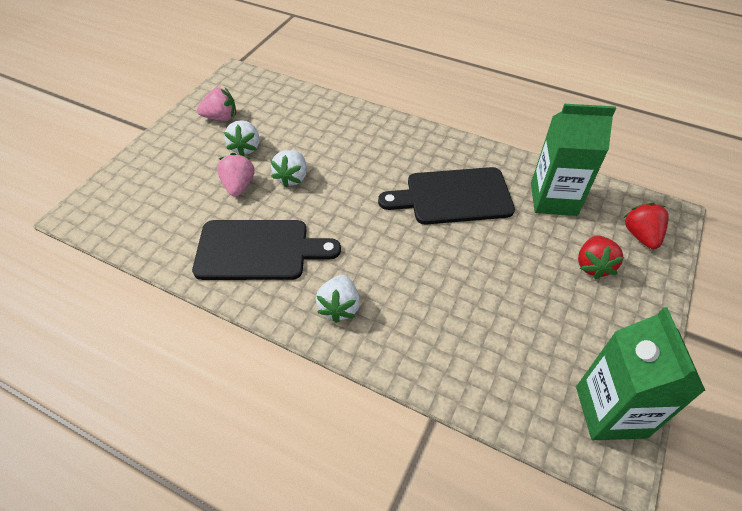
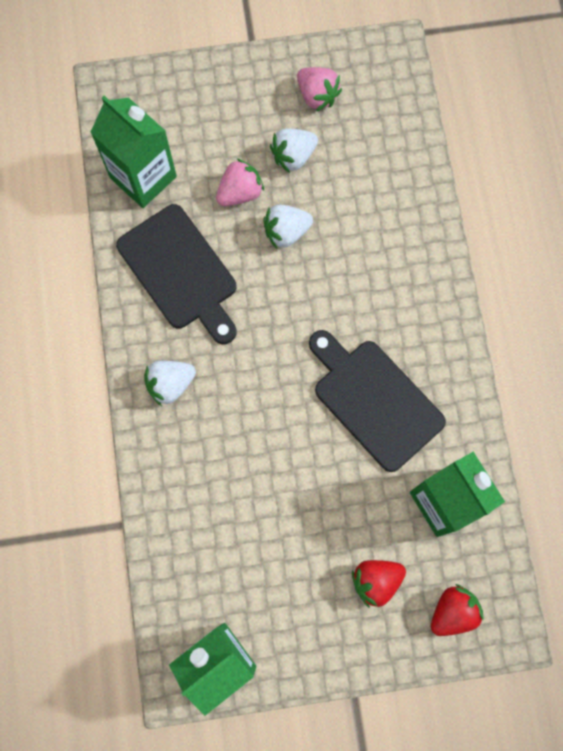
camera: 55 degrees right, 25 degrees up
none -> green carton [90,96,177,208]

